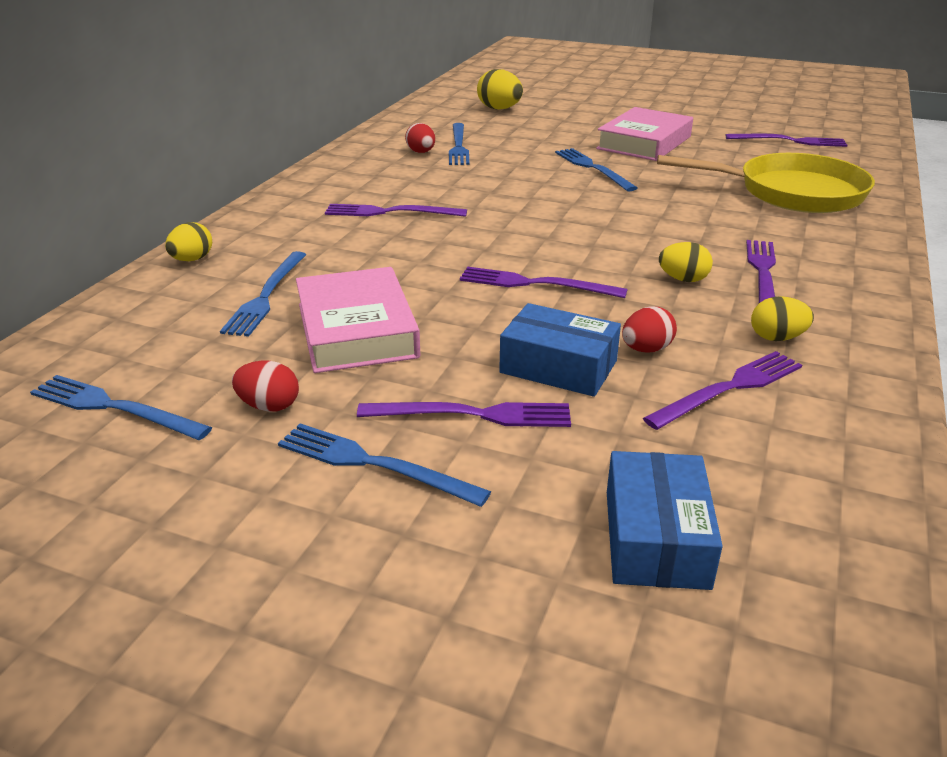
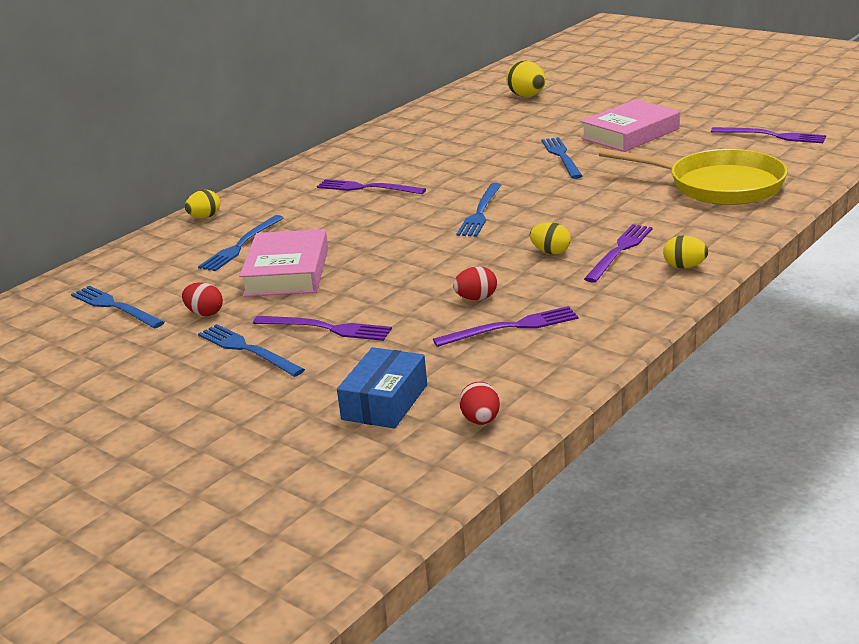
camera: 20 degrees right, 5 degrees down
red egg [405,123,435,153] -> red egg moved to [459,382,500,425]
blue fork [449,123,469,165] -> blue fork moved to [457,183,501,237]
purple fork [460,267,628,298] -> none
blue box [499,303,621,397] -> none
yellow egg [751,296,814,341] -> yellow egg moved to [663,236,708,268]

